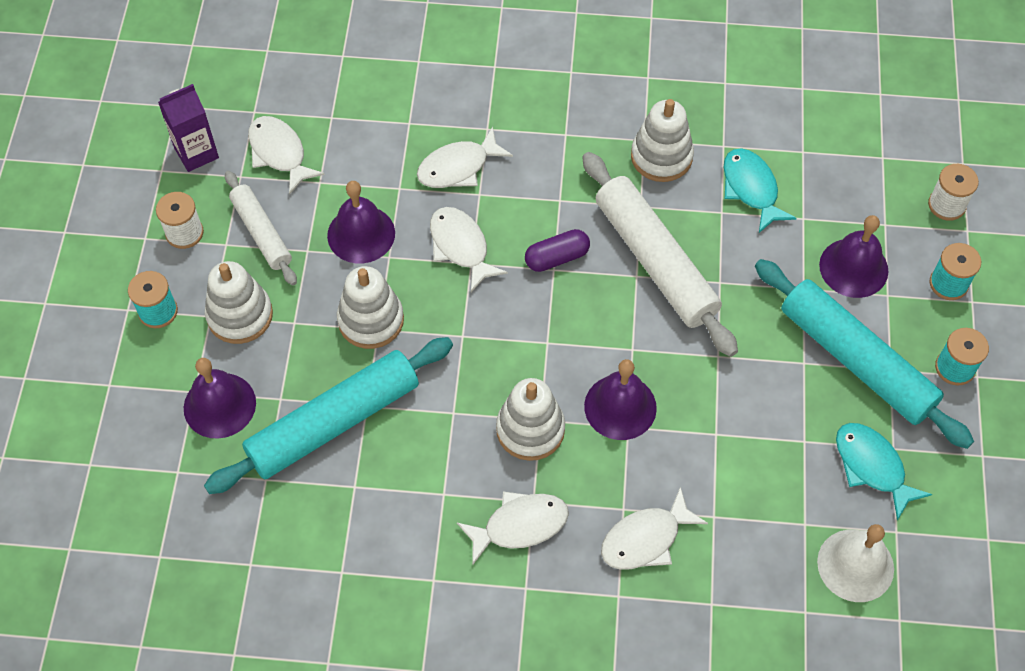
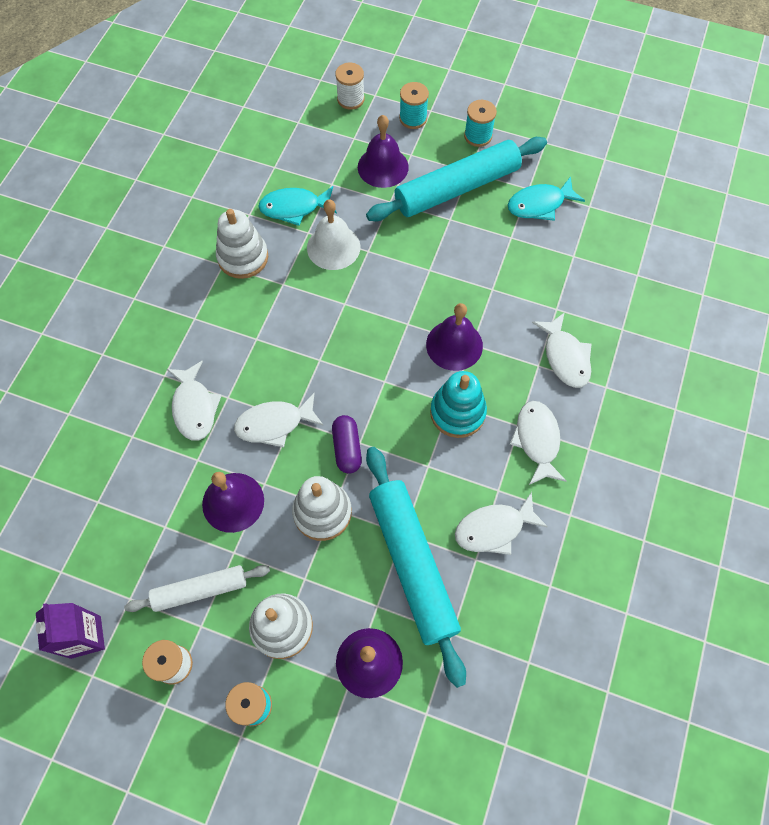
camera: 75 degrees left, 5 degrees up
white fish [248,116,325,195] -> white fish moved to [455,492,548,555]
white stacking toy [496,378,565,461] -> turquoise stacking toy [430,371,487,438]
purple capsule [525,229,590,272] -> purple capsule moved to [332,415,362,474]
white rolling pin [582,152,738,357] -> none
white bell [817,524,894,602] -> white bell moved to [307,199,361,270]

